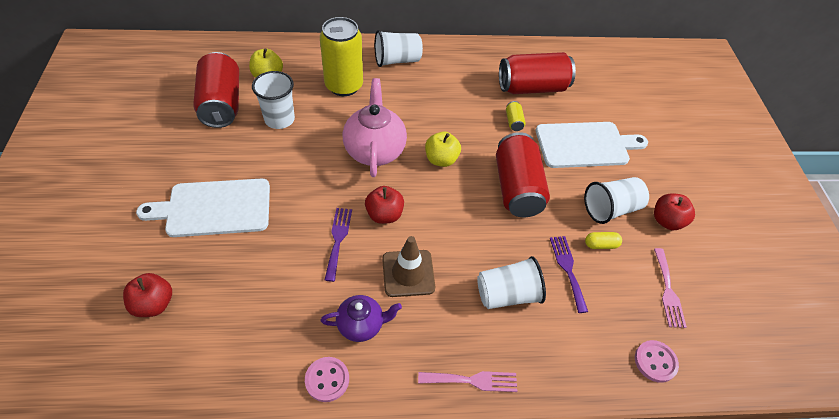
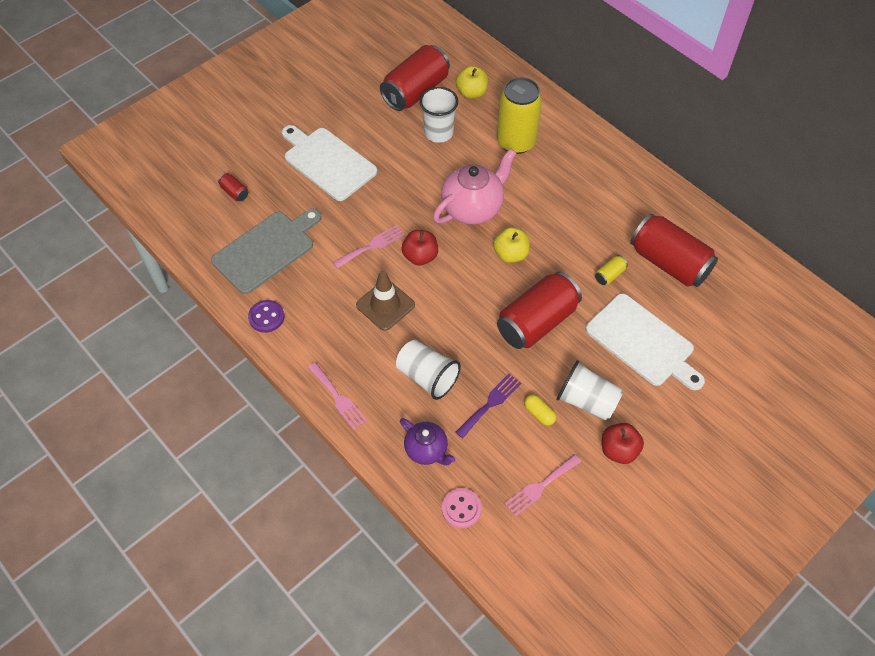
camera: 55 degrees right, 5 degrees up
red apple [123,273,172,317] -> red can [218,173,248,201]
pink button [305,357,349,402] -> purple button [248,300,284,333]
purple teapot [321,295,402,342] -> purple teapot moved to [400,418,456,466]
purple fork [325,208,352,282] -> pink fork [333,225,405,268]
white cup [374,30,423,67] -> none
none -> grey cutting board [211,209,321,294]

